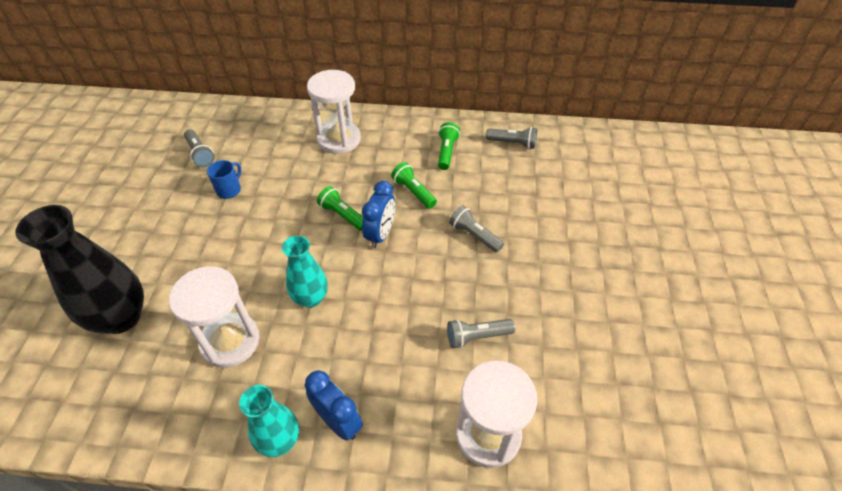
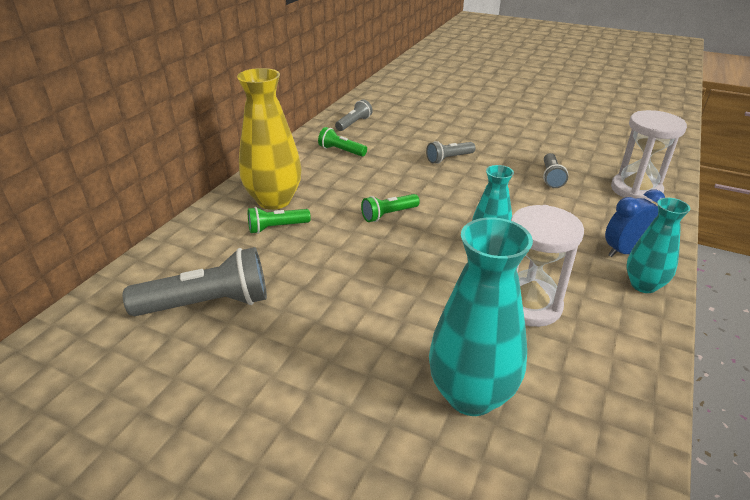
camera: 70 degrees left, 15 degrees down
black vase [15,205,144,334] -> turquoise vase [429,217,533,416]
grey flashlight [184,129,214,167] -> grey flashlight [123,247,267,316], size x1.81
blue mug [207,160,242,199] -> none
white hourglass [307,70,361,154] -> yellow vase [237,68,301,210]
blue clock [362,181,395,248] -> none
green flashlight [391,162,437,209] -> green flashlight moved to [248,207,311,234]

